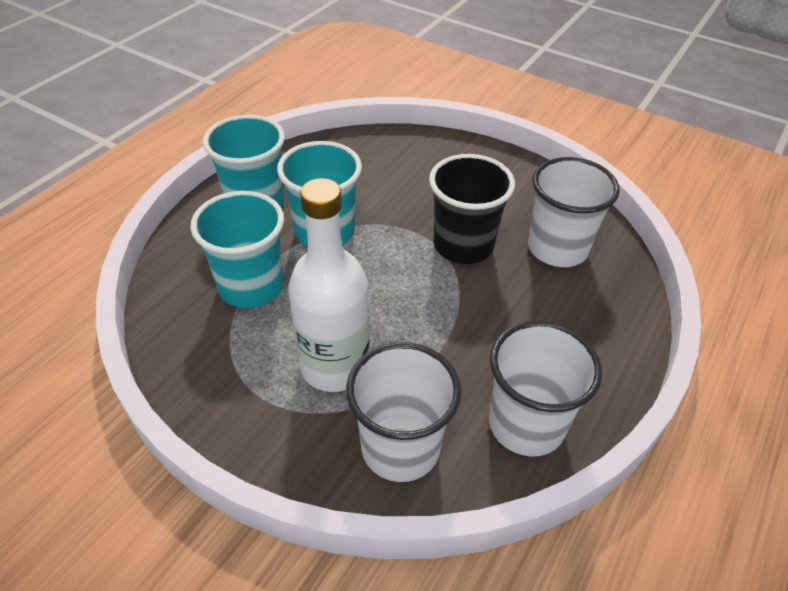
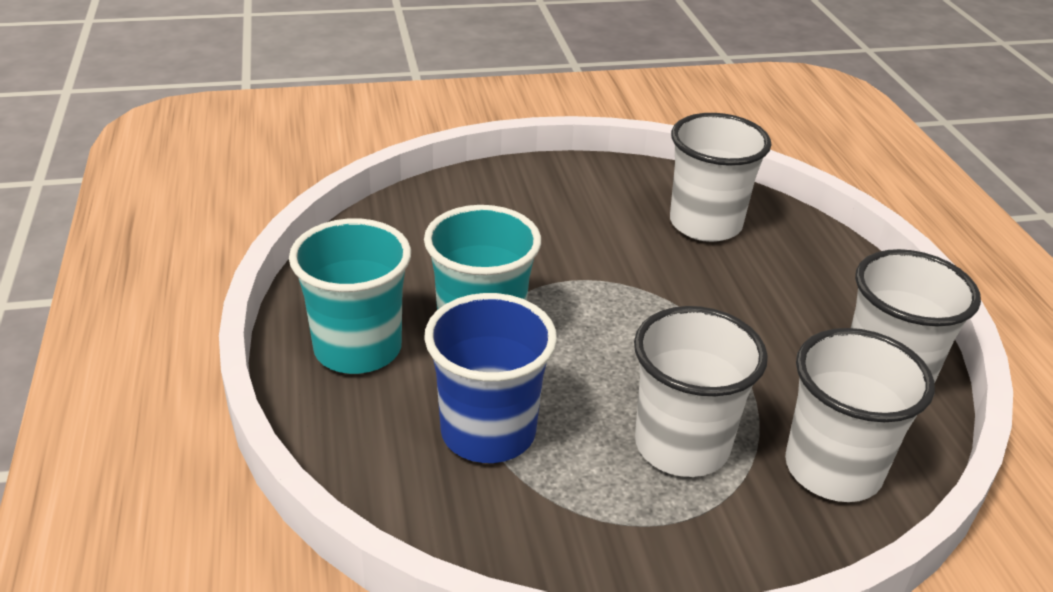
camera: 45 degrees left, 10 degrees down
turquoise cup [190,191,284,308] -> blue cup [424,293,557,463]
white bottle [288,178,370,392] -> white cup [634,306,768,477]
black cup [429,154,515,264] -> none

